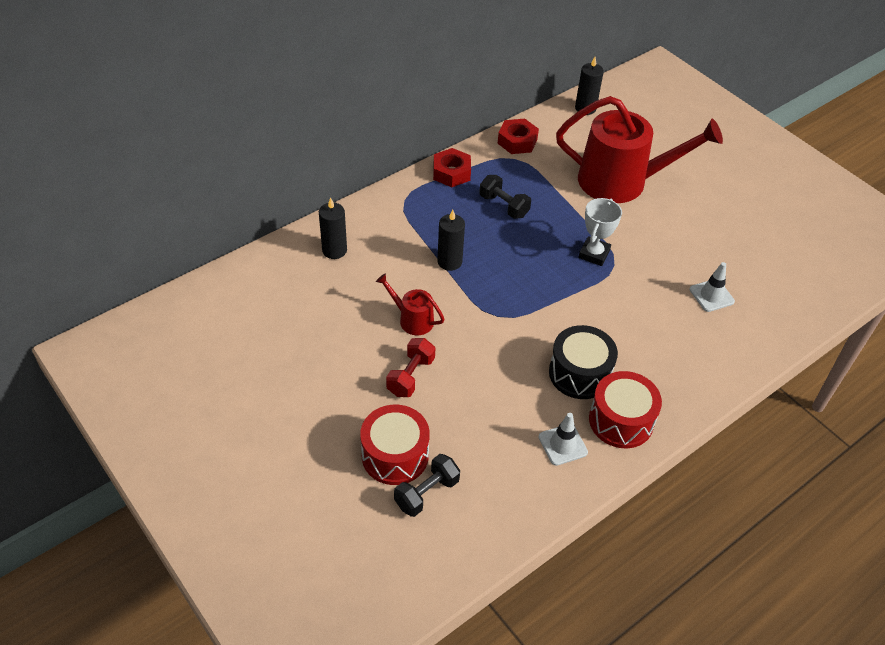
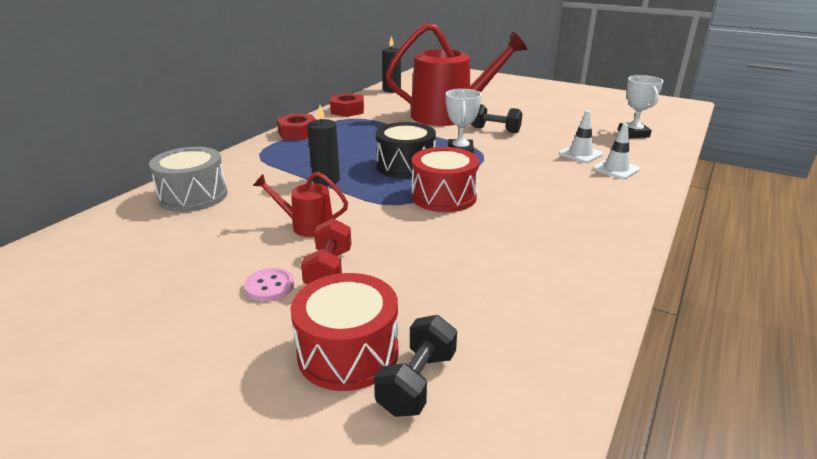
camera: 20 degrees left, 20 degrees down
black candle [319,198,347,259] -> grey drum [149,147,227,212]
black dumbbell [479,175,531,219] -> black dumbbell moved to [471,104,522,133]
white traffic cone [538,413,588,466] -> white traffic cone moved to [593,123,640,179]
black drum [549,325,618,399] -> black drum moved to [376,122,436,179]
red drum [589,371,662,448] -> red drum moved to [412,147,479,212]
none -> pink button [244,268,294,302]
none -> white trophy [618,75,663,138]

